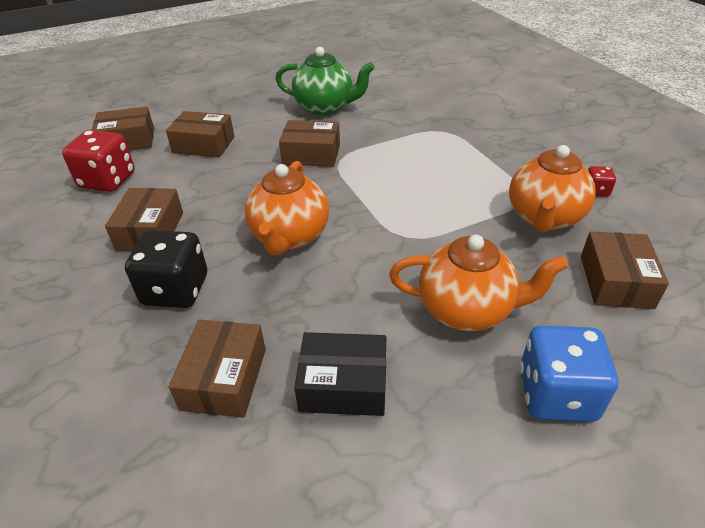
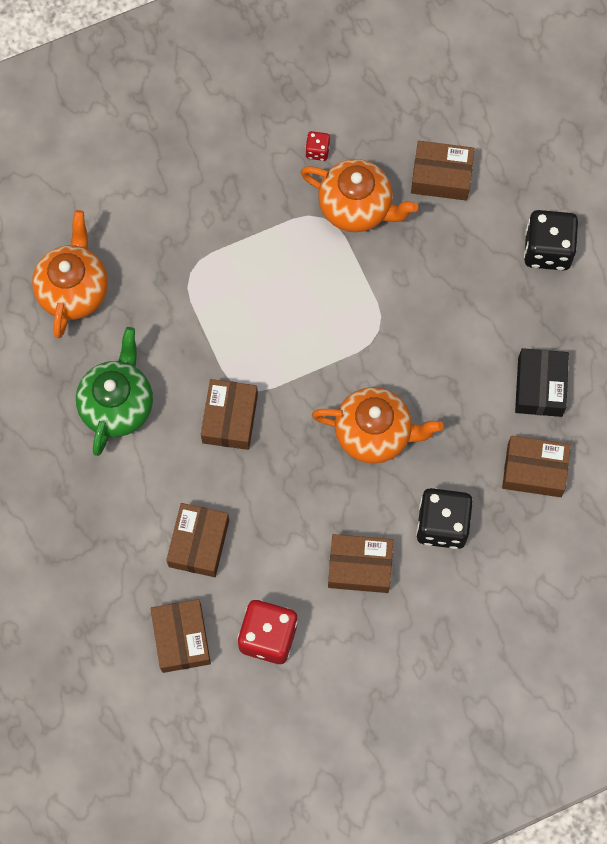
camera: 90 degrees left, 30 degrees up
orange teapot [389,235,569,331] -> orange teapot moved to [32,210,108,338]
blue dice [520,326,618,422] -> black dice [524,210,578,270]

